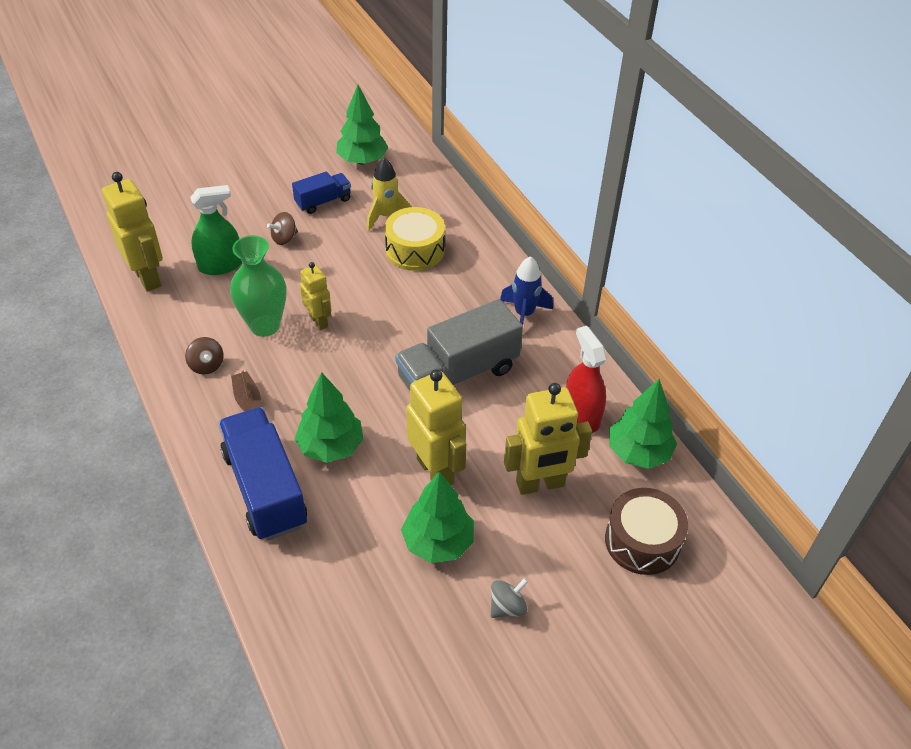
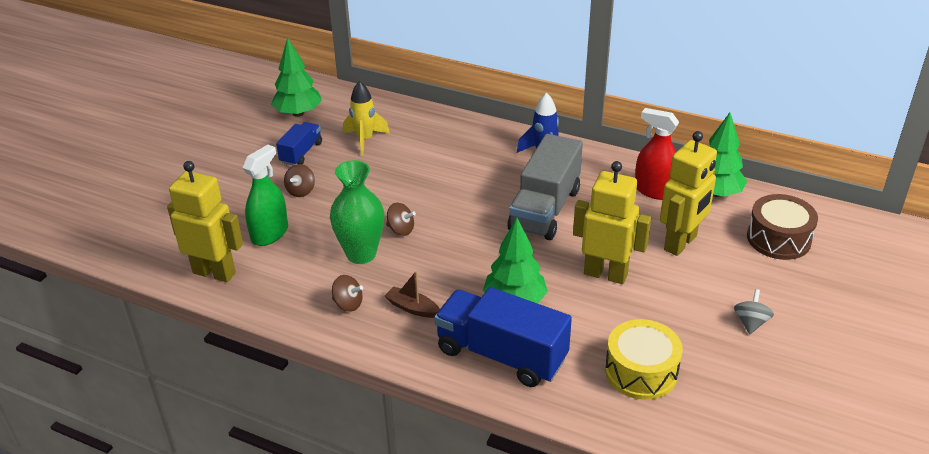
camera: 35 degrees left, 10 degrees down
yellow robot [300,262,331,330] -> brown spinning top [386,202,416,236]
yellow drum [385,207,445,271] -> yellow drum moved to [605,319,683,400]
green tree [401,471,474,563] -> none

